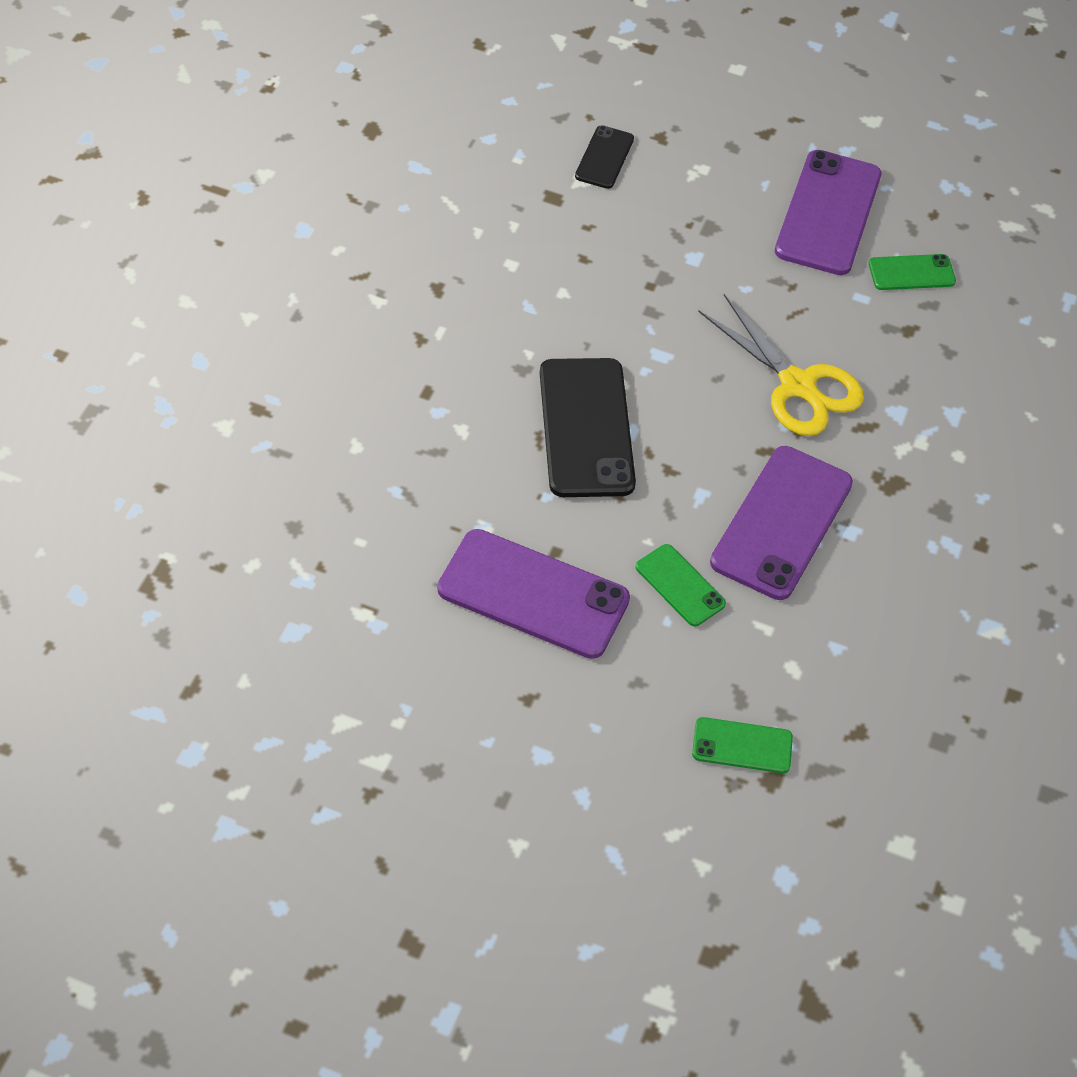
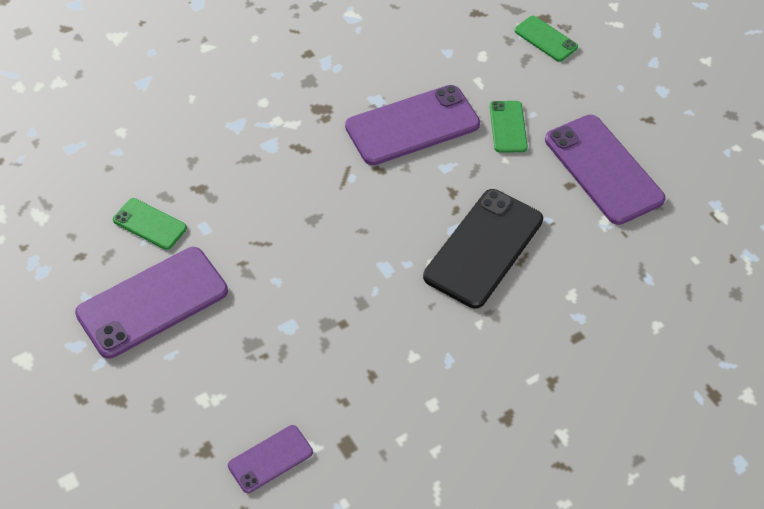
camera: 140 degrees left, 0 degrees up
black phone [575,125,634,189] -> purple phone [228,425,313,493]
yellow scissors [698,294,864,436] -> none

